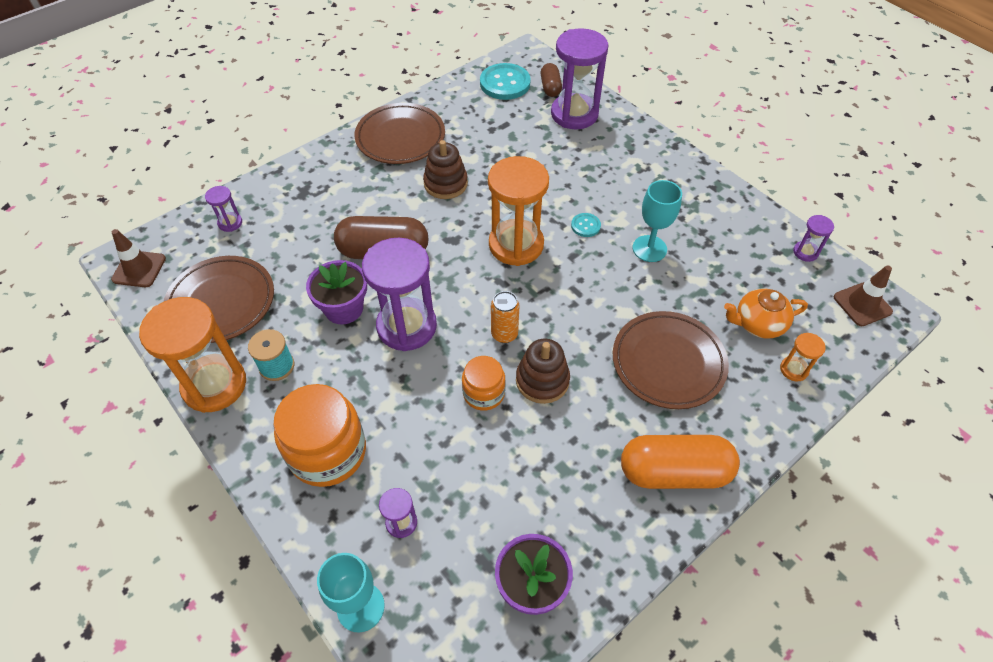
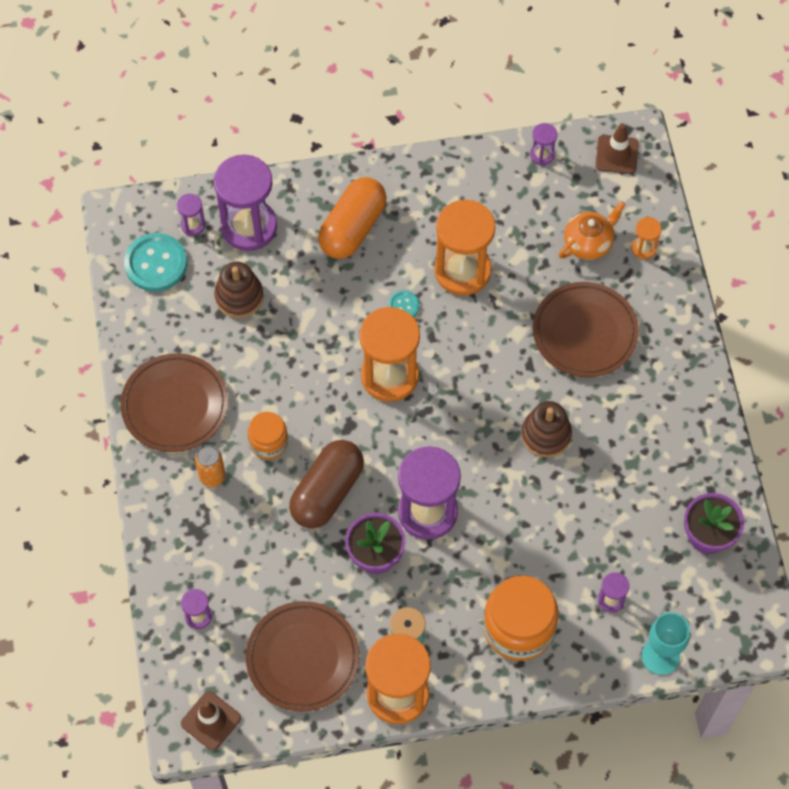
camera: 60 degrees left, 10 degrees up
brown stacking toy [423,140,468,199] -> brown stacking toy moved to [214,262,264,318]
orange jar [462,356,506,411] -> orange jar moved to [248,412,288,459]
orange can [491,291,519,343] -> orange can moved to [195,445,225,487]
brown capsule [541,63,562,97] -> purple hourglass [177,194,205,236]
orange capsule [621,435,740,489] -> orange capsule moved to [318,177,387,259]
turquoise goblet [633,180,682,262] -> orange hourglass [434,200,495,296]
orange teapot [724,288,808,339] -> orange teapot turned 150 degrees counterclockwise [559,201,626,260]

